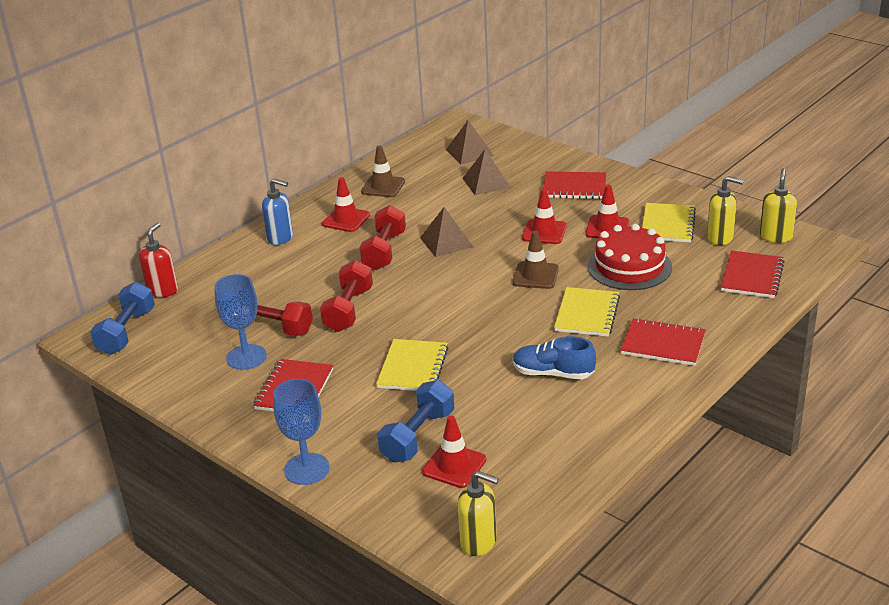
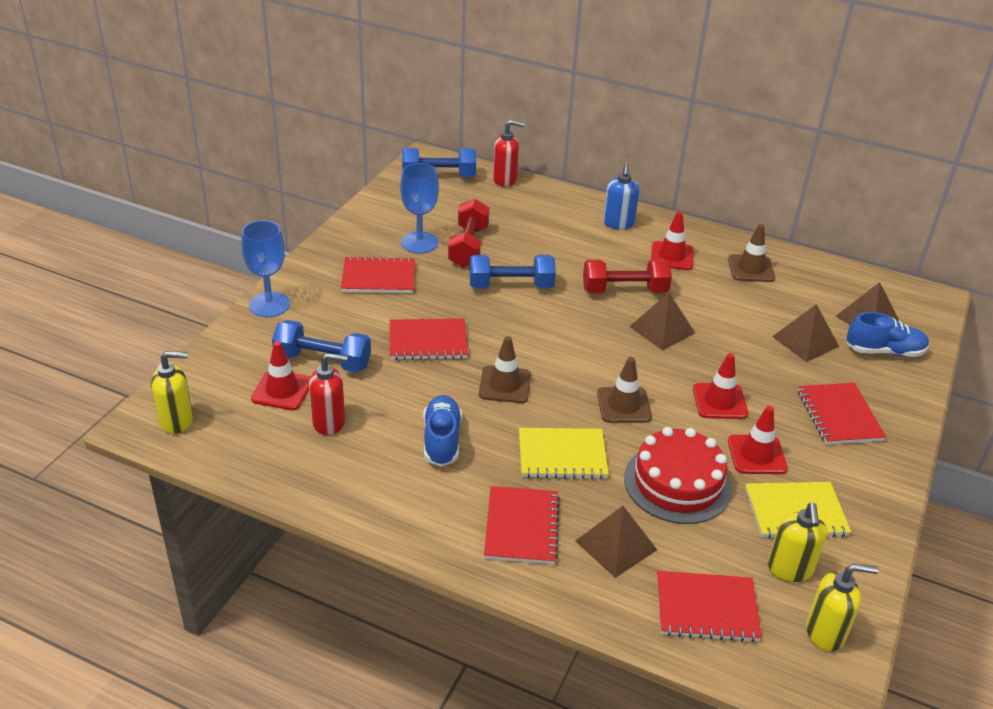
camera: 70 degrees right, 5 degrees up
red dumbbell [320,260,373,332] -> blue dumbbell [470,255,556,288]
yellow notebook [376,339,448,391] -> red notebook [390,318,468,360]
yellow soap dispenser [458,471,499,556] -> yellow soap dispenser turned 105 degrees counterclockwise [151,351,193,434]
none -> red soap dispenser [309,353,347,435]
none -> brown traffic cone [479,336,531,403]
none -> brown pyramid [575,506,657,578]
none -> blue shoe [847,312,929,357]

